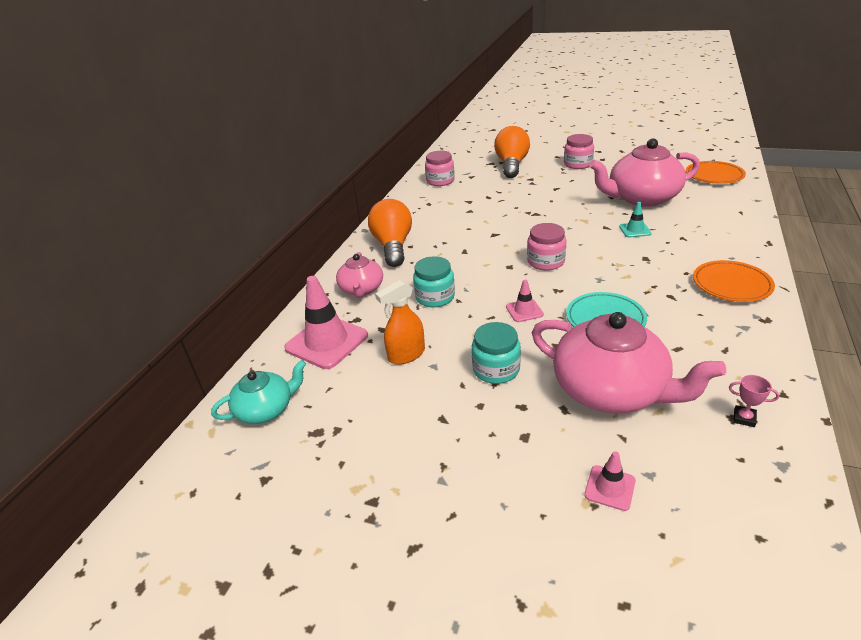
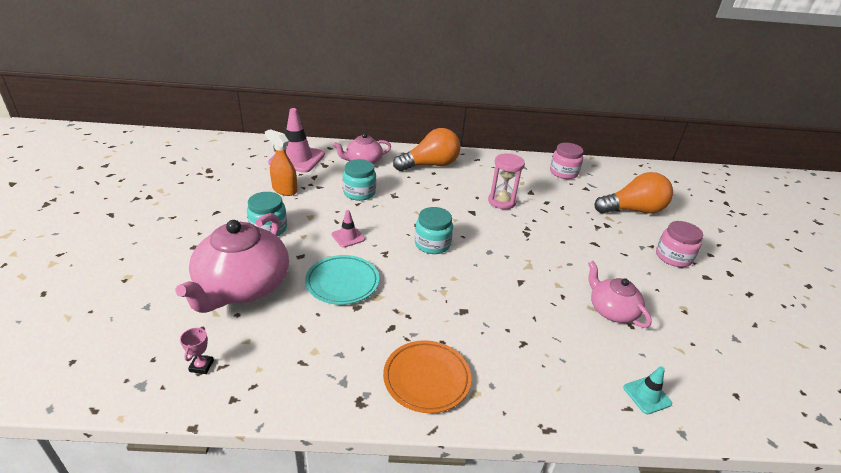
camera: 65 degrees right, 0 degrees up
turquoise teapot [211,360,306,424] -> none
pink jar [527,223,566,271] -> turquoise jar [415,207,453,254]
pink traffic cone [584,451,636,511] -> none
pink teapot [589,138,700,207] -> pink teapot [588,261,652,328], size x0.56
turquoise traffic cone [619,202,652,237] -> turquoise traffic cone moved to [623,366,672,414]
orange plate [686,161,746,184] -> none
none -> pink hourglass [488,153,525,209]

